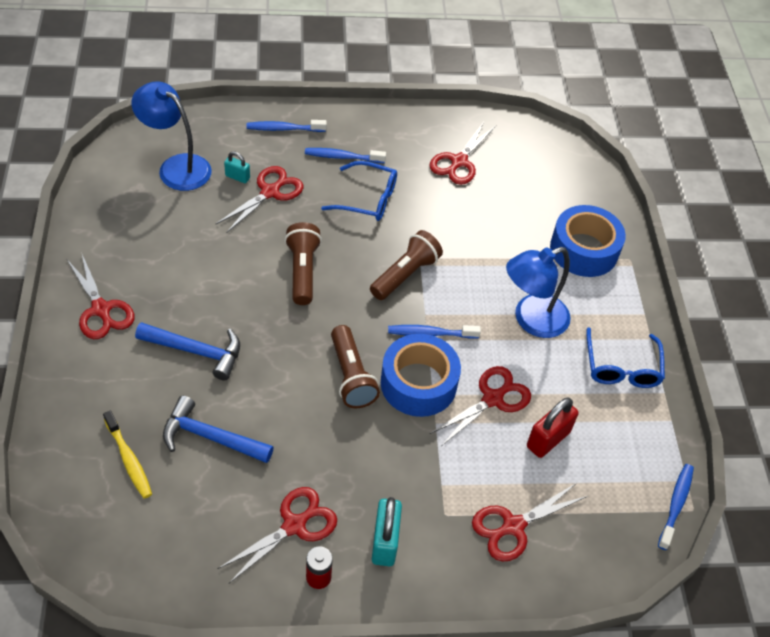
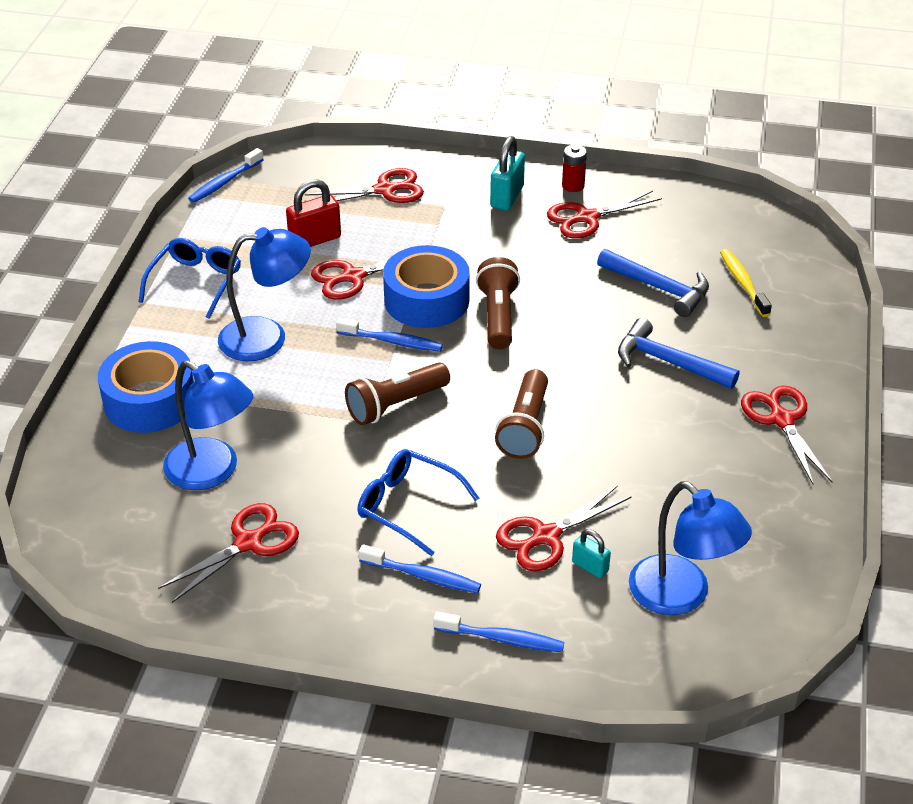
camera: 160 degrees left, 10 degrees down
none -> blue lamp [163,360,253,490]

